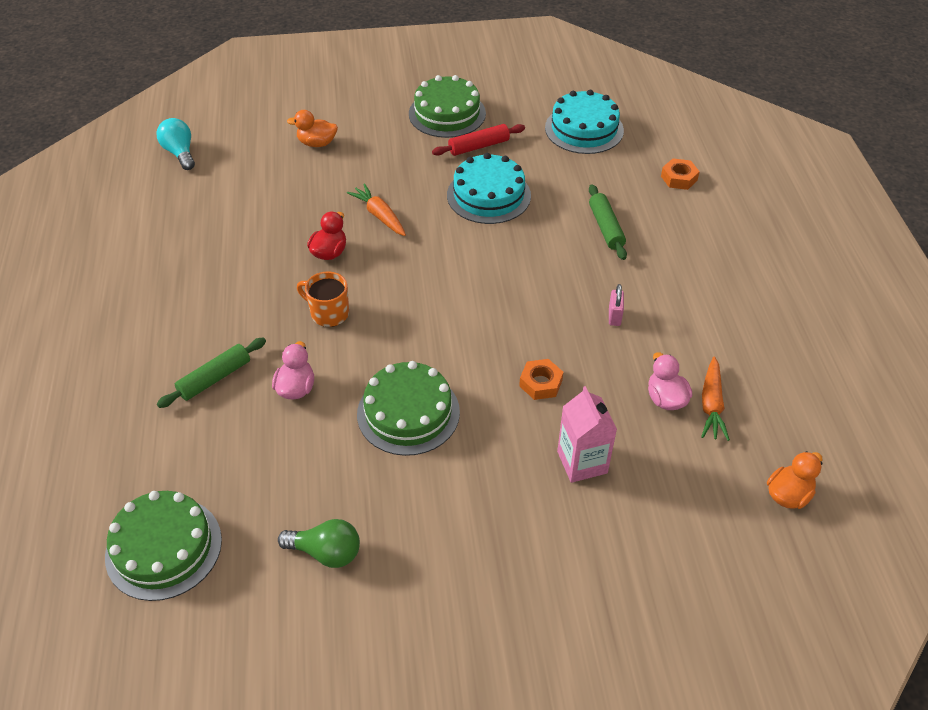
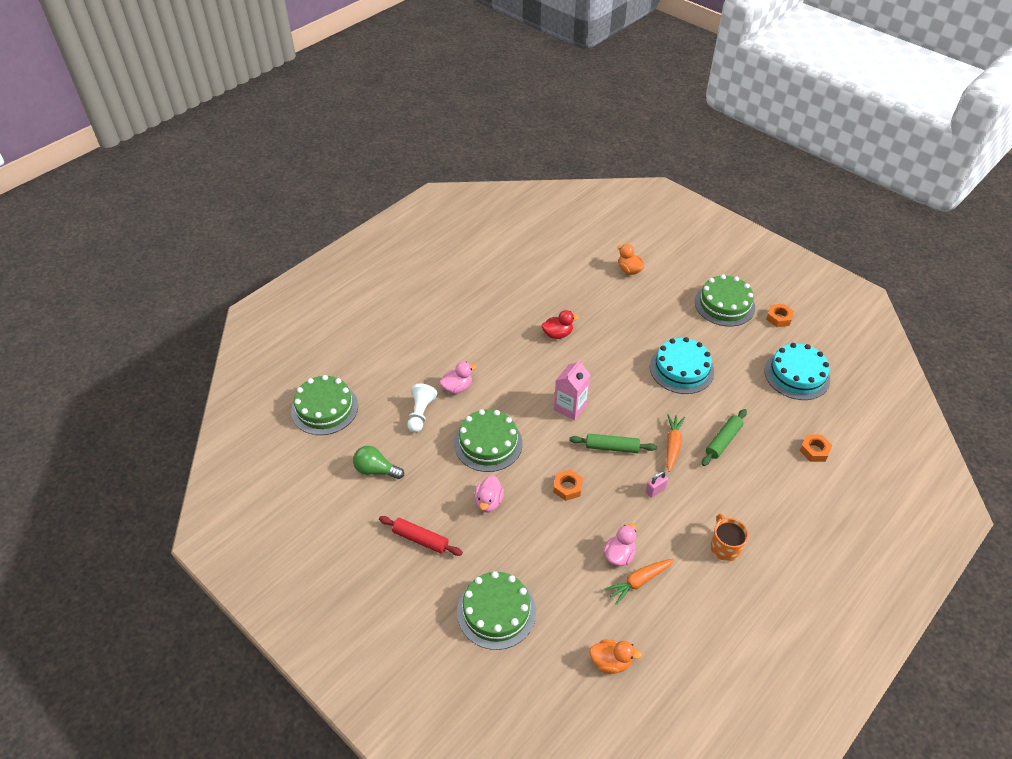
camera: 50 degrees right, 0 degrees up
turquoise light bulb [157,118,195,170] -> none
green rolling pin [157,337,266,408] -> green rolling pin moved to [569,434,657,453]
green light bulb [278,519,360,568] -> green light bulb turned 135 degrees clockwise [353,446,404,479]
orange mug [297,272,349,327] -> orange mug moved to [710,514,749,561]
orange carrot [347,184,406,236] -> orange carrot moved to [666,414,685,472]
red rolling pin [432,124,525,156] -> red rolling pin moved to [379,516,463,556]
pink carton [557,386,617,483] -> pink carton moved to [554,359,590,421]
none -> white pawn [407,384,437,433]
none -> green cake [457,571,536,650]
none -> pink duck [474,475,504,512]
none -> orange nut [766,304,794,327]

